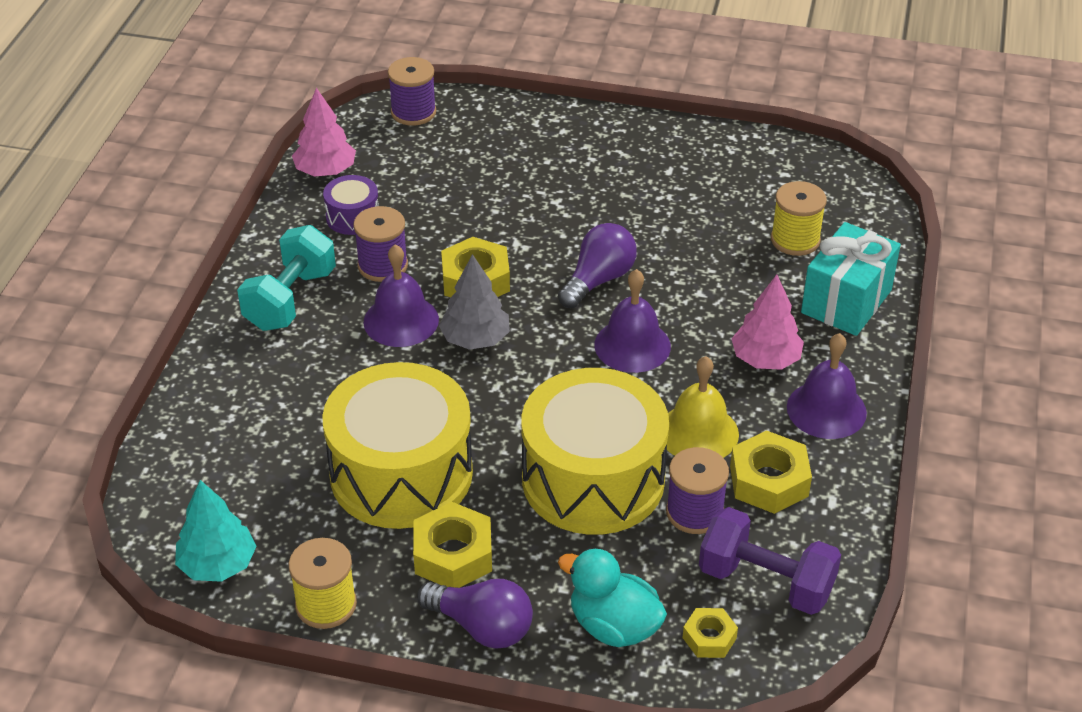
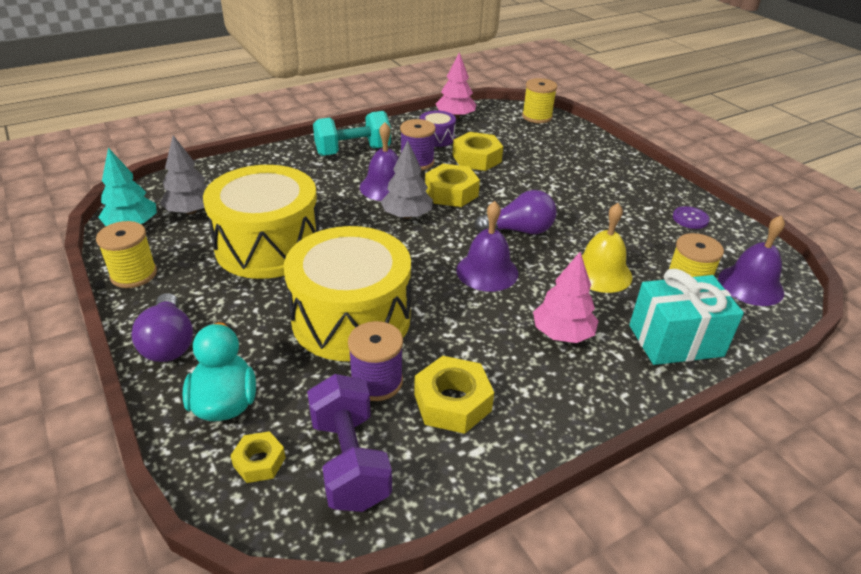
camera: 45 degrees right, 5 degrees down
purple spool [388,57,436,126] -> yellow spool [522,78,557,123]
yellow nut [413,502,492,588] -> yellow nut moved to [453,132,503,171]
yellow bell [667,356,739,458] -> yellow bell moved to [582,203,632,293]
purple bell [787,333,867,439] -> purple bell moved to [718,215,785,306]
none -> grey tree [160,135,207,215]
none -> purple button [673,206,710,229]

